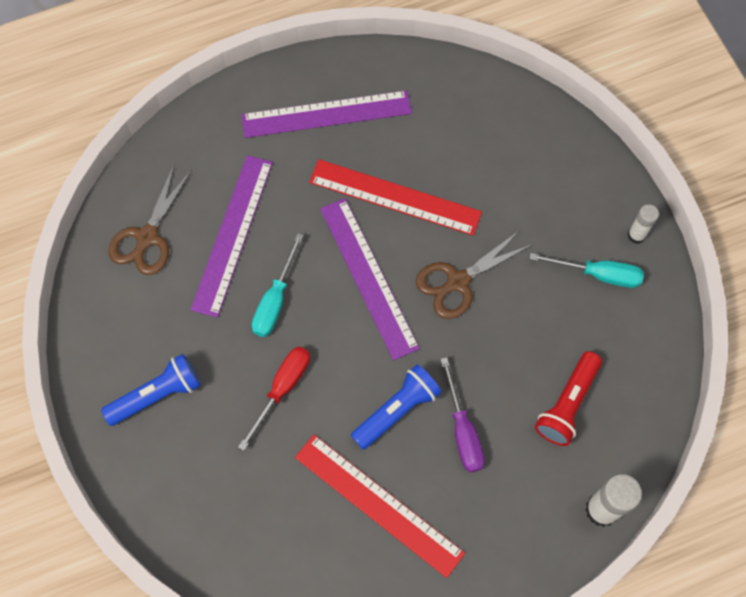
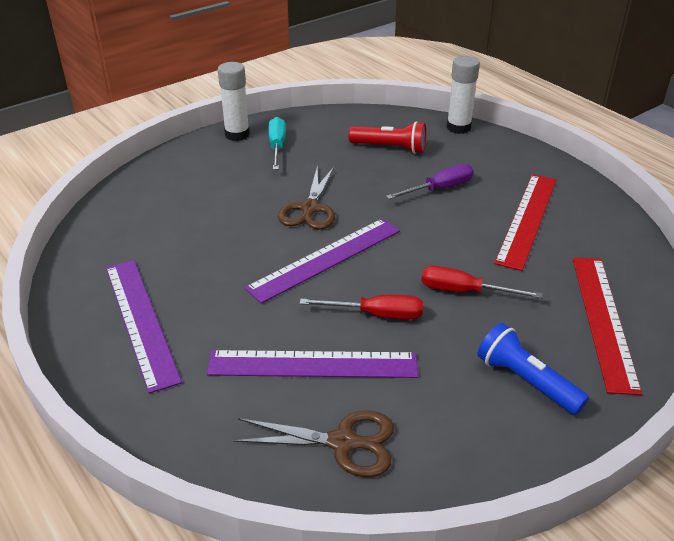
camera: 105 degrees left, 30 degrees down
turquoise screwdriver [252,233,304,337] -> red screwdriver [300,295,423,320]
red ruler [309,159,482,236] -> red ruler moved to [573,257,642,395]
blue flashlight [351,364,442,450] -> none
brown scissors [416,230,533,319] -> brown scissors turned 60 degrees clockwise [278,167,335,230]
white glue stick [628,204,659,244] -> white glue stick [218,62,250,141], size x1.68

